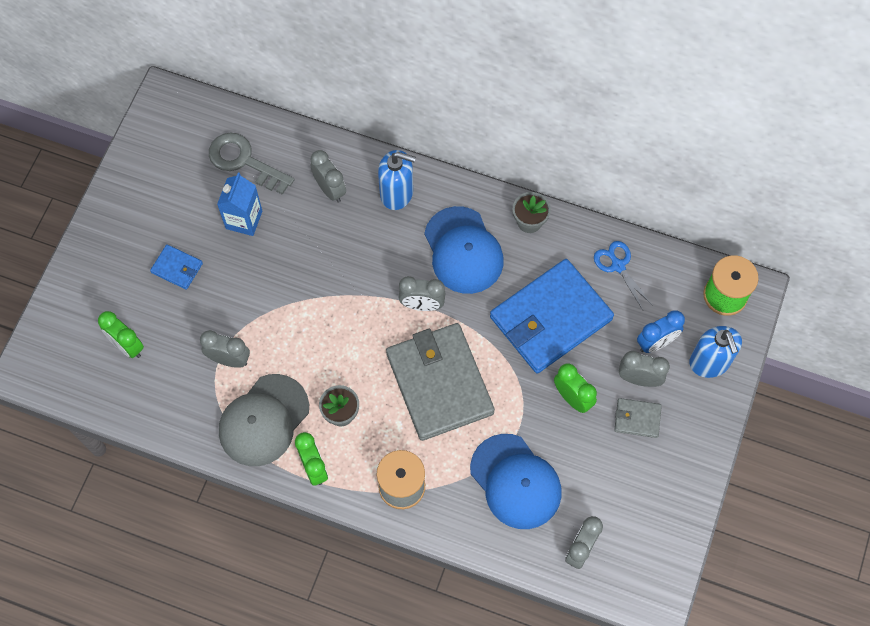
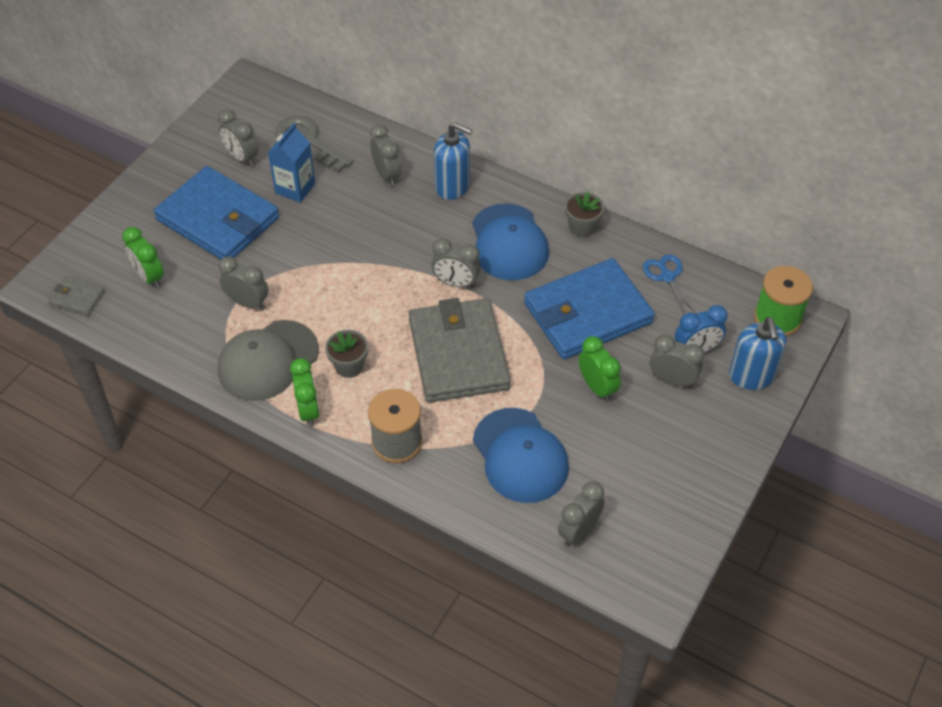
camera: 10 degrees right, 15 degrees down
blue wallet [150,244,203,290] -> blue wallet [154,166,279,259], size x2.32
grey wallet [614,398,662,438] -> grey wallet moved to [48,276,105,316]
none -> grey clock [218,109,258,167]

